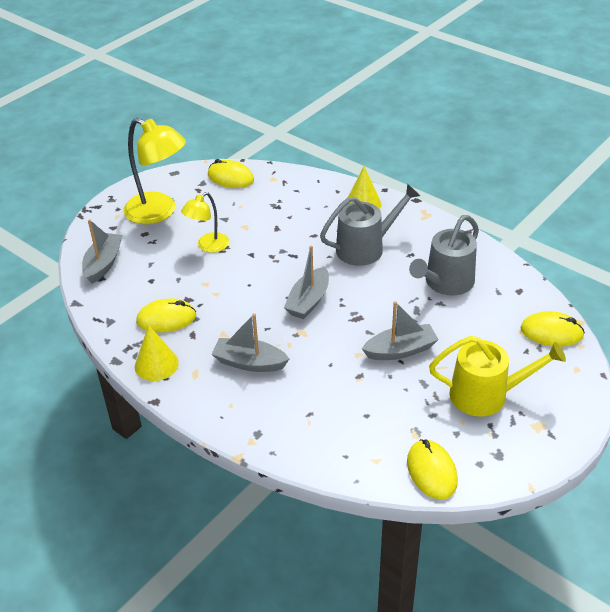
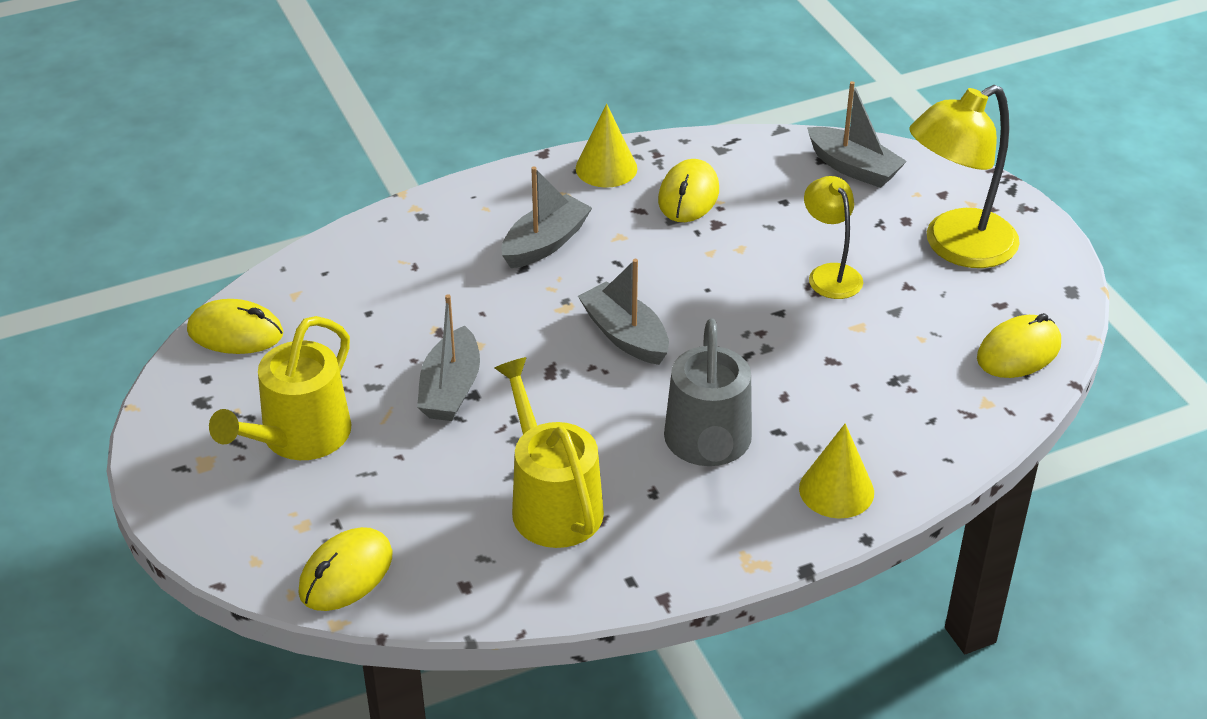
camera: 115 degrees right, 0 degrees up
grey watering can [409,215,479,295] -> yellow watering can [495,357,604,548]

